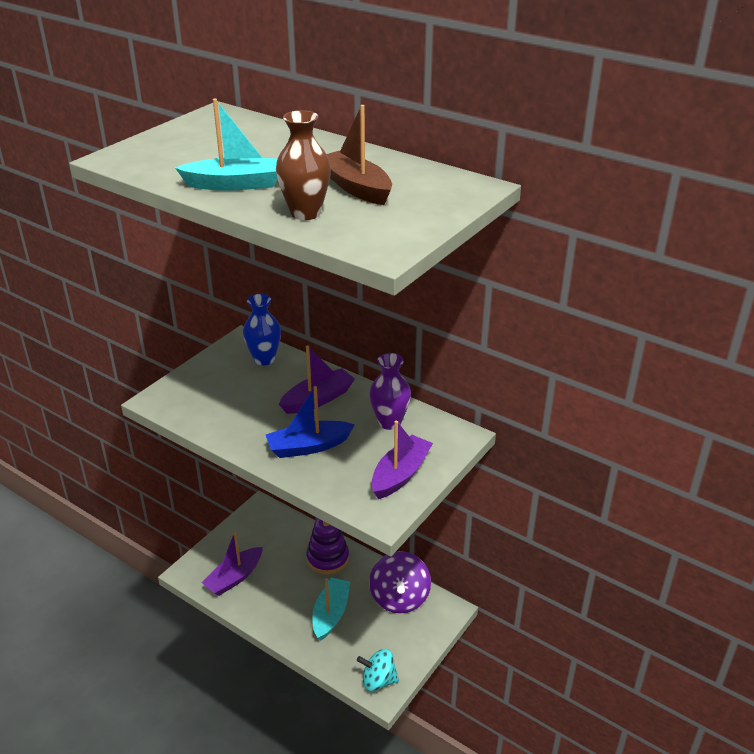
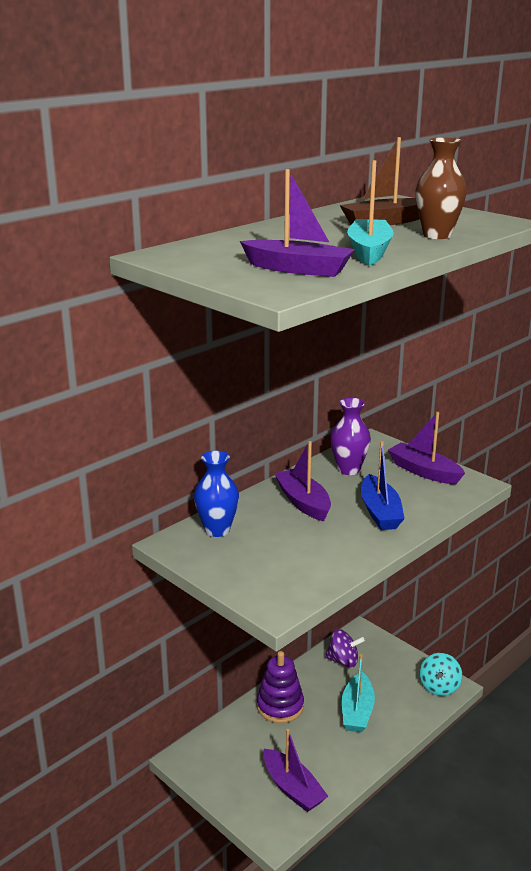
camera: 80 degrees left, 10 degrees down
turquoise boat [312,578,350,641] -> turquoise boat turned 105 degrees counterclockwise [342,654,375,733]
purple spinning top [369,551,431,613] -> purple spinning top [325,629,365,667], size x0.66
none -> purple boat [240,169,355,277]

